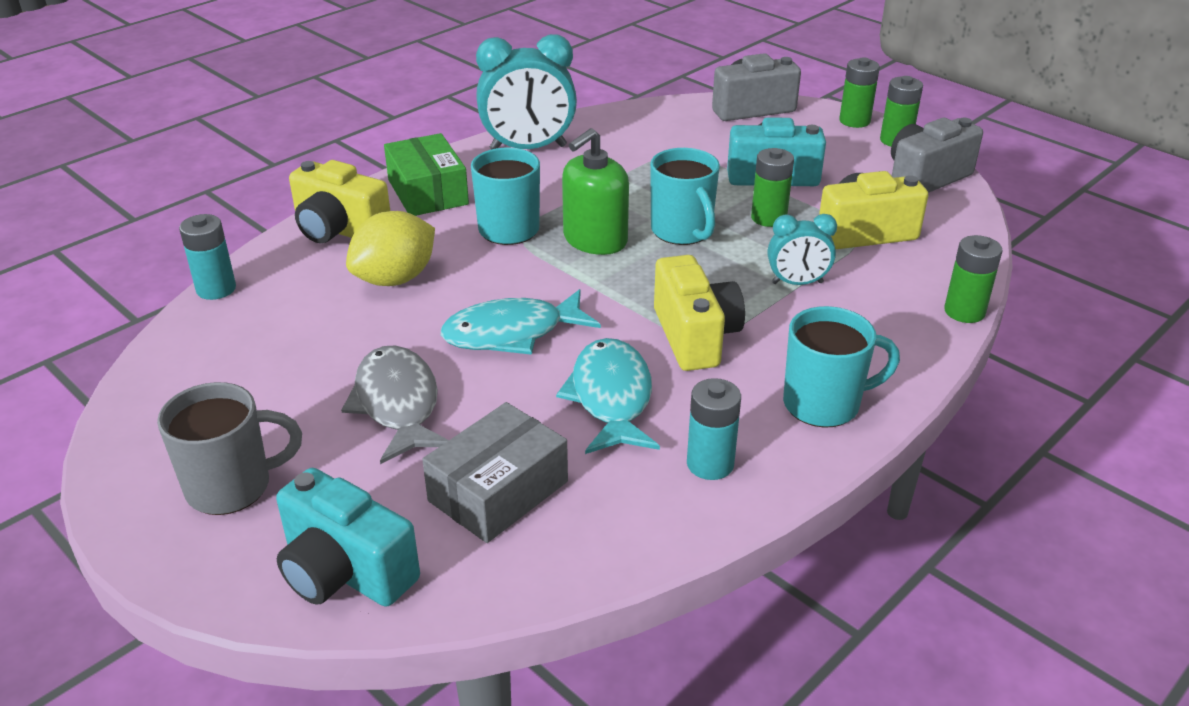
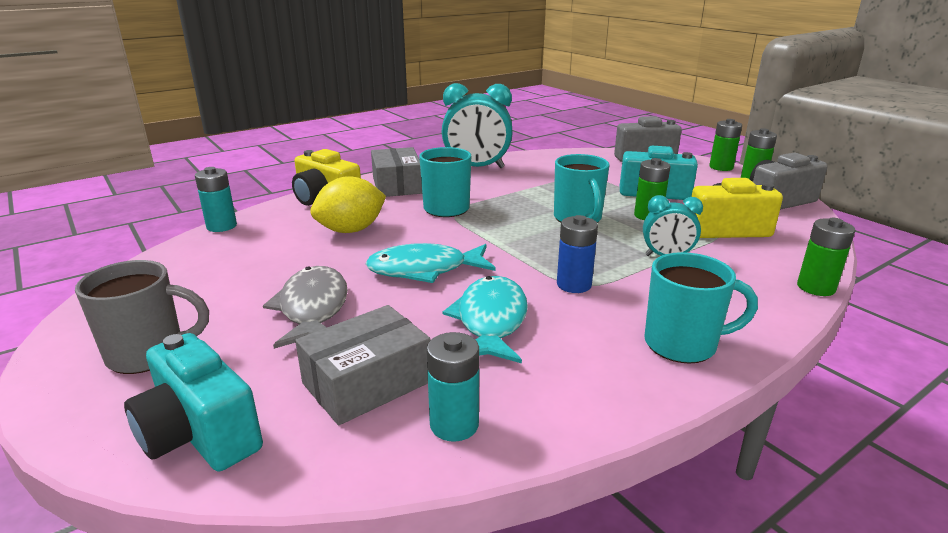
camera: 10 degrees right, 10 degrees down
green box [384,133,469,216] -> grey box [371,147,422,197]
green soap dispenser [562,128,629,255] -> none
yellow camera [654,255,745,371] -> blue battery [557,215,598,293]
turquoise battery [687,378,741,480] -> turquoise battery moved to [426,332,479,442]

